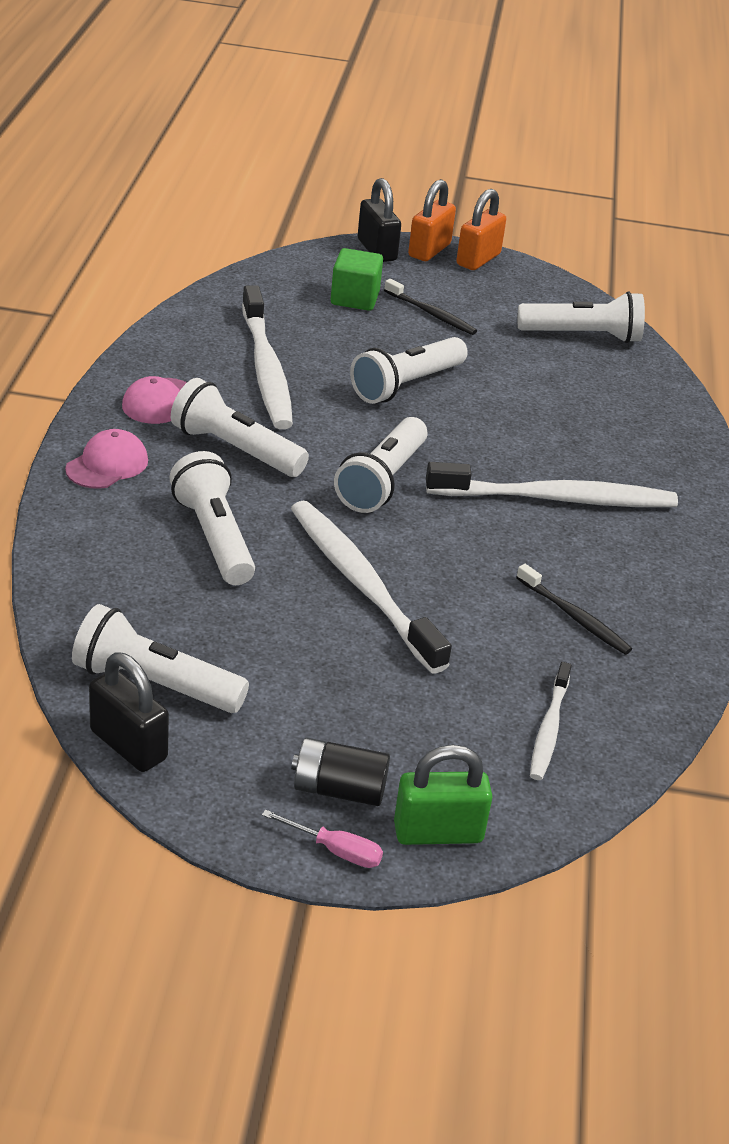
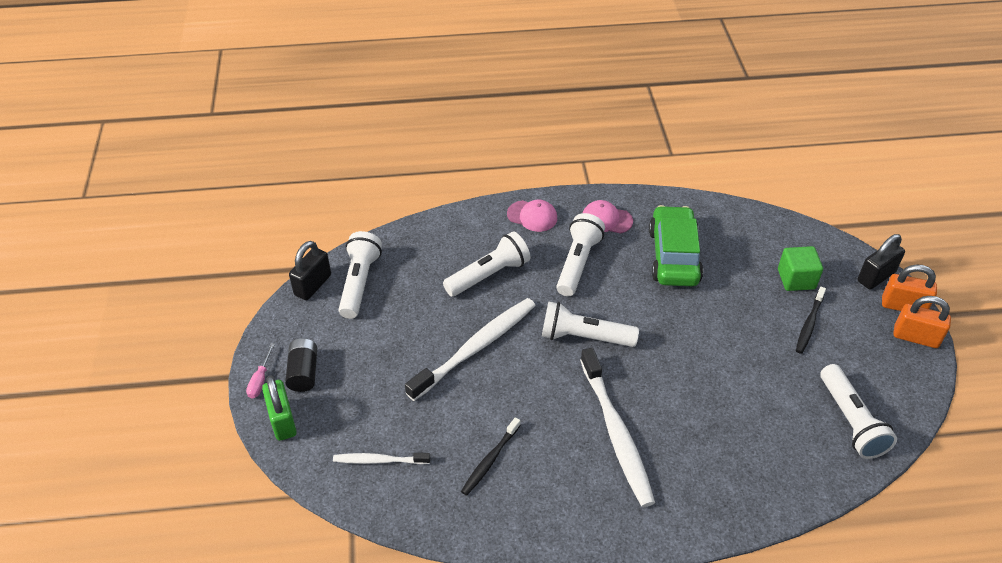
camera: 80 degrees right, 10 degrees up
white toothbrush [242,285,293,429] -> green car [649,205,703,286]
white flashlight [350,337,468,404] -> none

